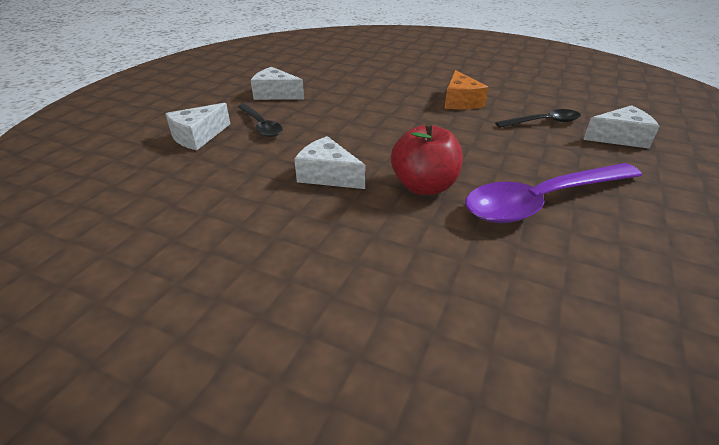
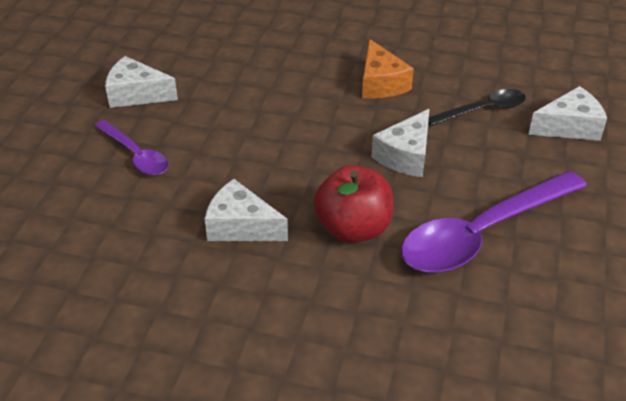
camera: 10 degrees left, 5 degrees up
white cheese [165,103,230,150] -> white cheese moved to [371,109,429,177]
black spoon [238,104,283,137] -> purple spoon [95,120,169,175]

